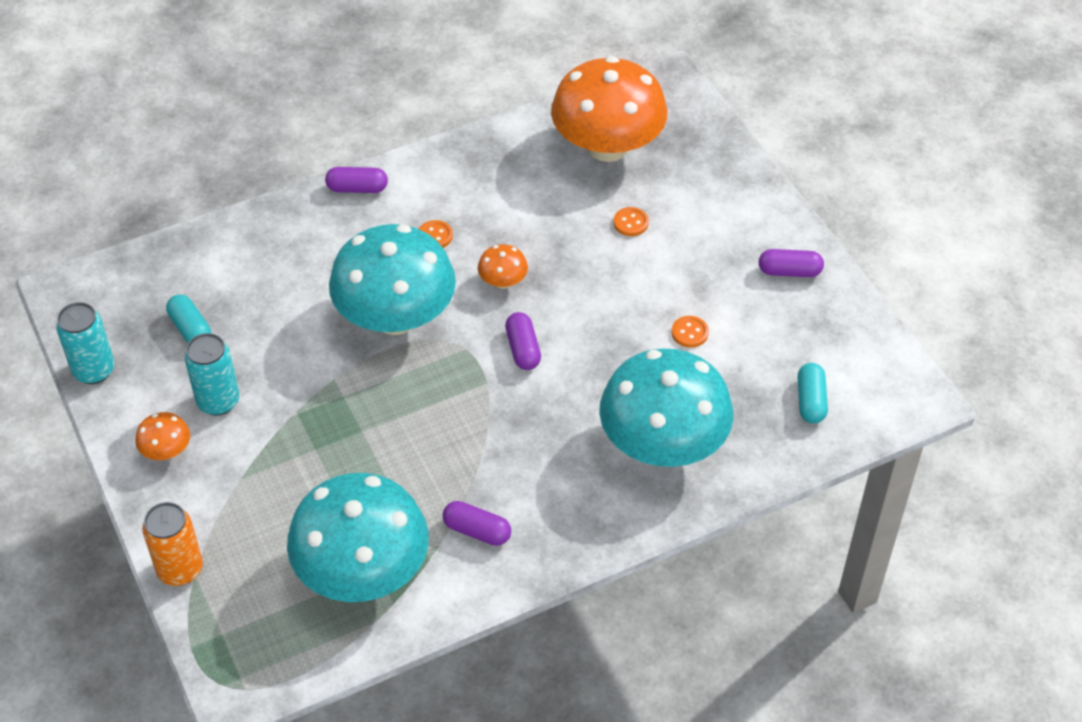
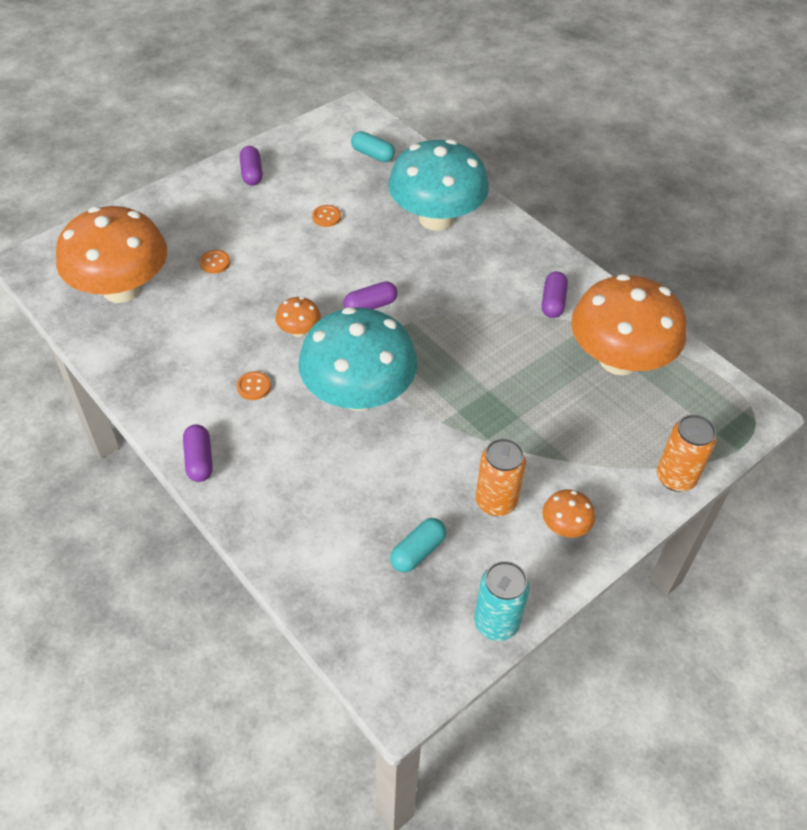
camera: 105 degrees left, 0 degrees up
turquoise can [184,333,239,416] -> orange can [476,438,526,516]
turquoise mushroom [287,473,429,602] -> orange mushroom [571,274,686,375]
turquoise capsule [797,363,828,424] -> turquoise capsule turned 45 degrees clockwise [351,131,395,162]

